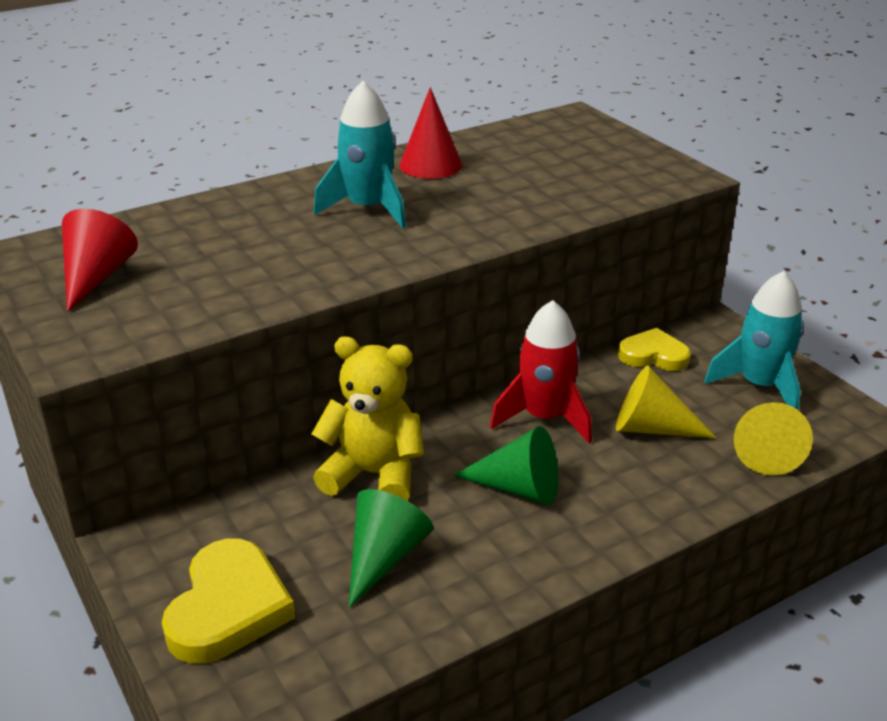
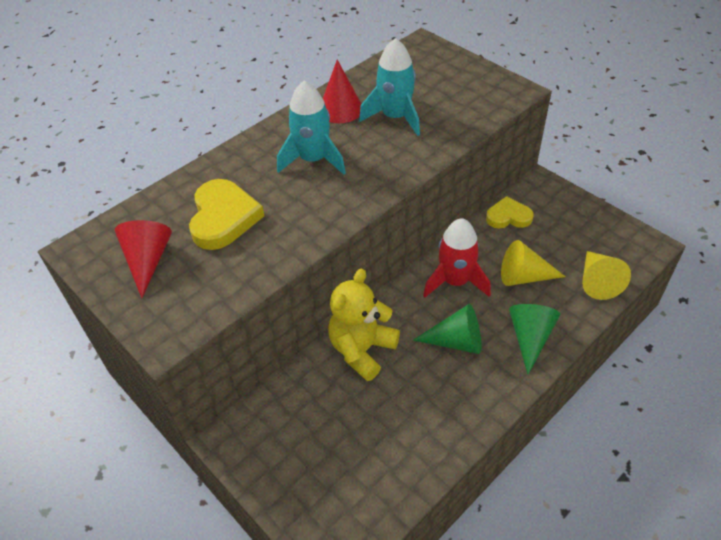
camera: 10 degrees left, 15 degrees up
yellow heart [162,539,295,664] -> yellow heart moved to [189,179,264,250]
yellow teddy bear [312,336,424,501] -> yellow teddy bear turned 60 degrees counterclockwise [328,268,400,381]
green cone [349,489,433,608] -> green cone moved to [509,304,560,375]
turquoise rocket [704,271,804,410] -> turquoise rocket moved to [359,38,420,136]

